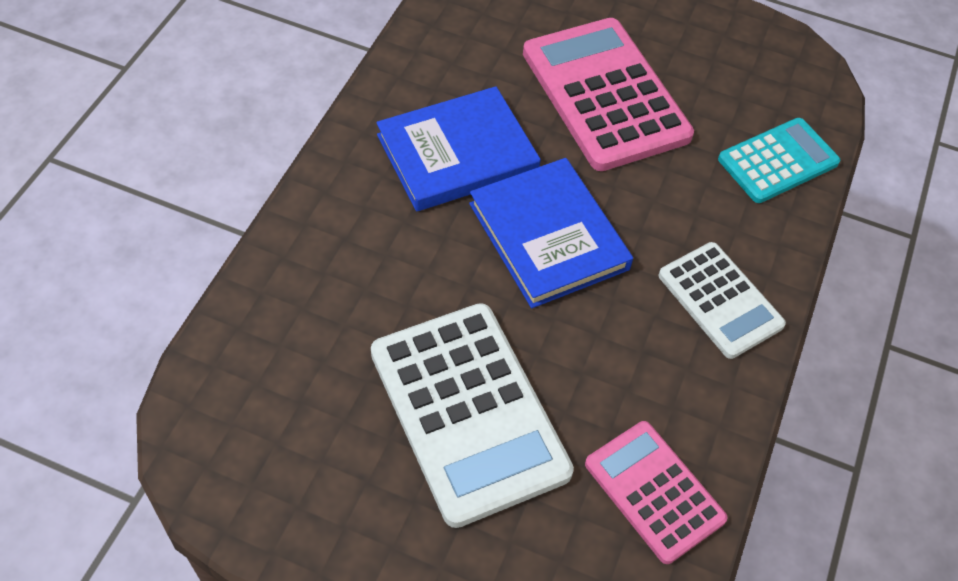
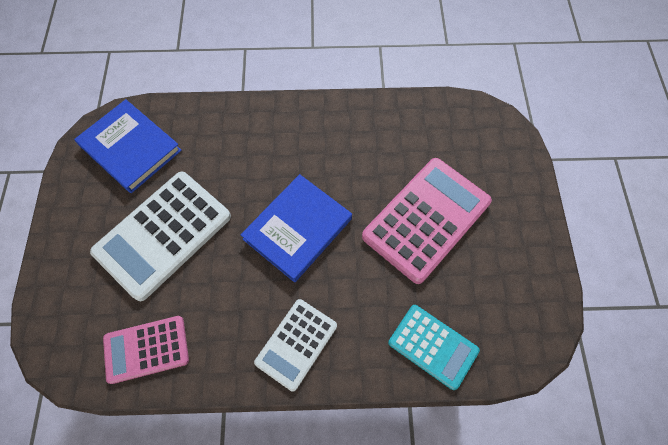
camera: 70 degrees right, 10 degrees up
blue book [376,86,541,211] -> blue book moved to [74,99,182,193]
pink calculator [585,421,727,564] -> pink calculator turned 135 degrees counterclockwise [103,316,189,384]

